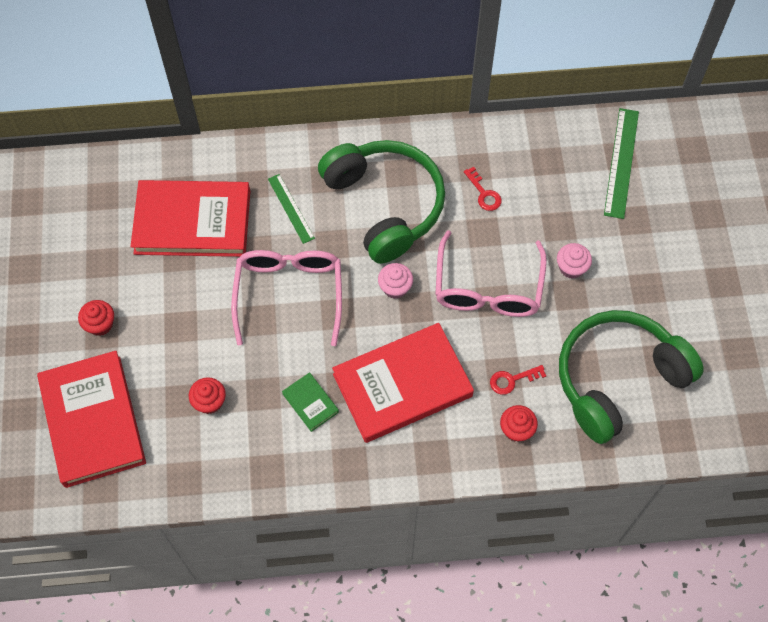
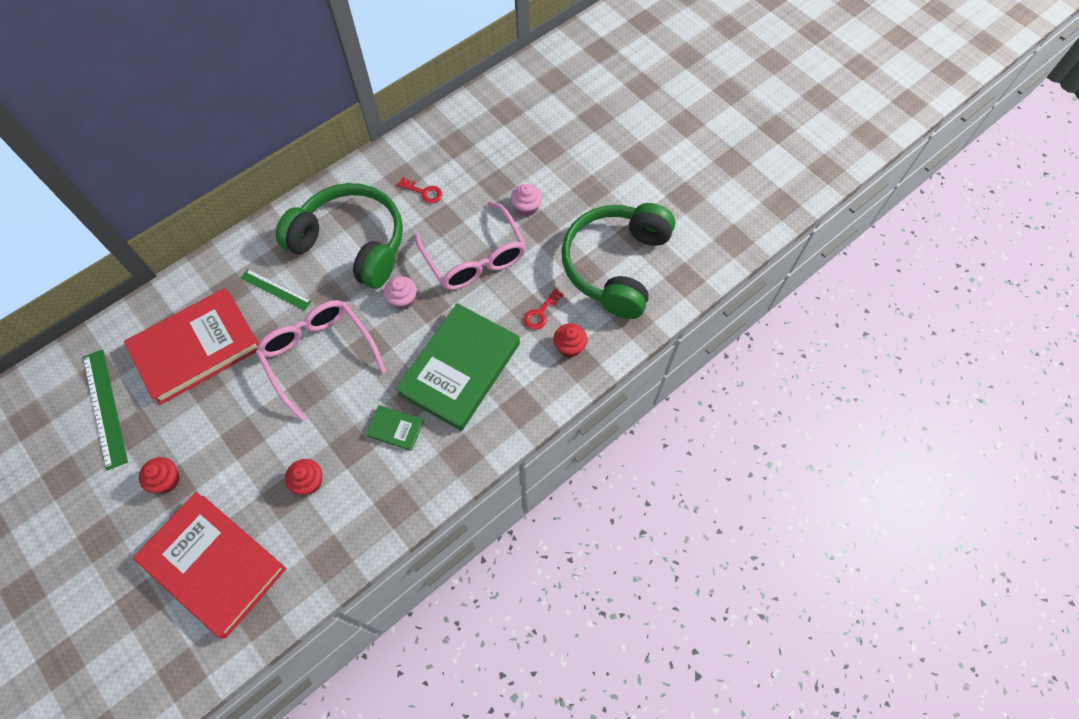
camera: 35 degrees left, 0 degrees up
red book [332,323,474,443] -> green book [396,303,520,431]
green ruler [604,108,639,219] -> green ruler moved to [83,350,128,470]

